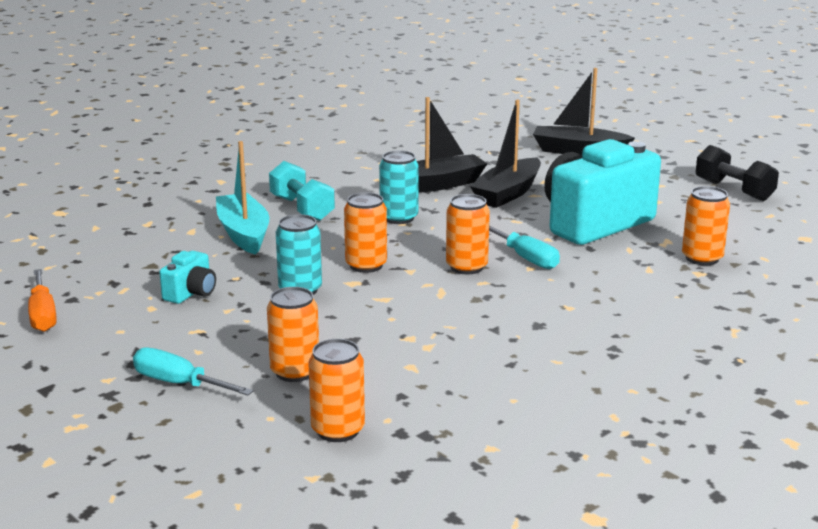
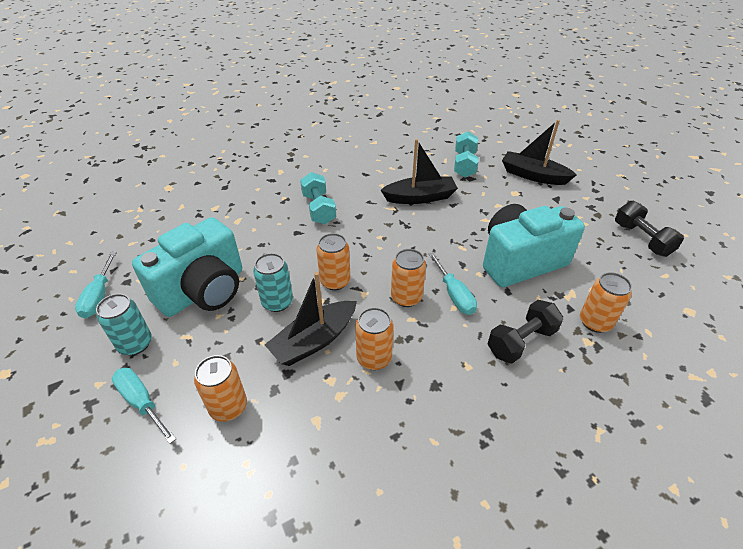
camera: 15 degrees right, 20 degrees up
orange screwdriver [28,269,57,332] -> turquoise screwdriver [75,252,117,318]
turquoise camera [159,251,216,304] -> turquoise camera [132,217,242,317], size x2.33
turquoise boat [216,141,269,255] -> none
orange can [308,339,365,442] -> orange can moved to [355,307,394,370]
turquoise can [379,151,419,224] -> turquoise can moved to [96,294,152,355]
black boat [470,100,541,208] -> black boat moved to [265,272,357,366]
none -> turquoise dumbbell [454,131,478,178]
none -> black dumbbell [488,300,563,364]

